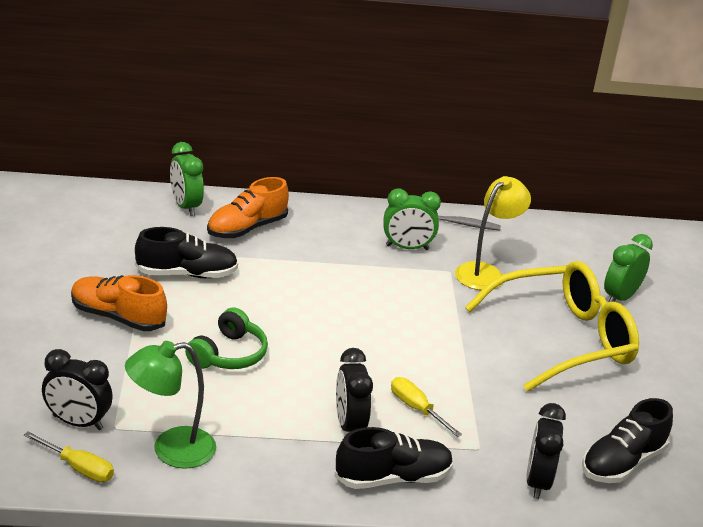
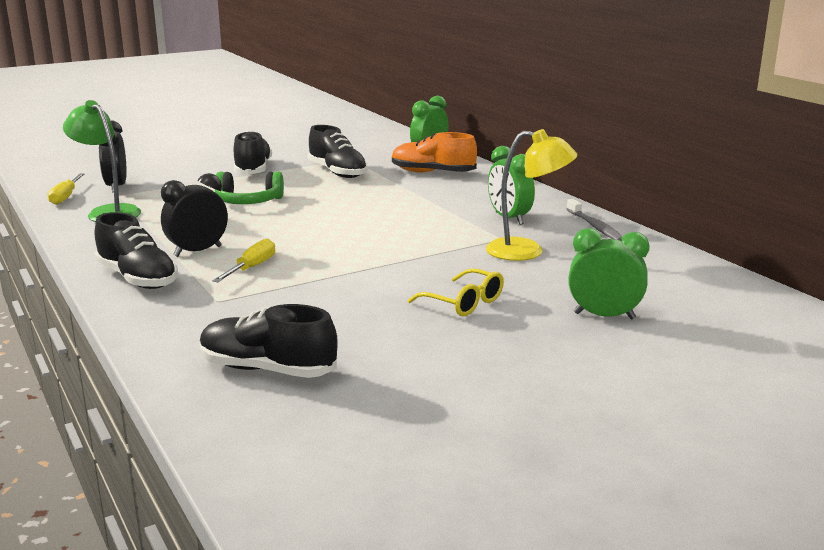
camera: 65 degrees right, 10 degrees down
orange shoe [71,275,167,331] -> black shoe [234,131,272,175]
yellow glasses [465,261,639,392] -> yellow glasses [408,268,504,316], size x0.44
black clock [526,403,566,499] -> none

